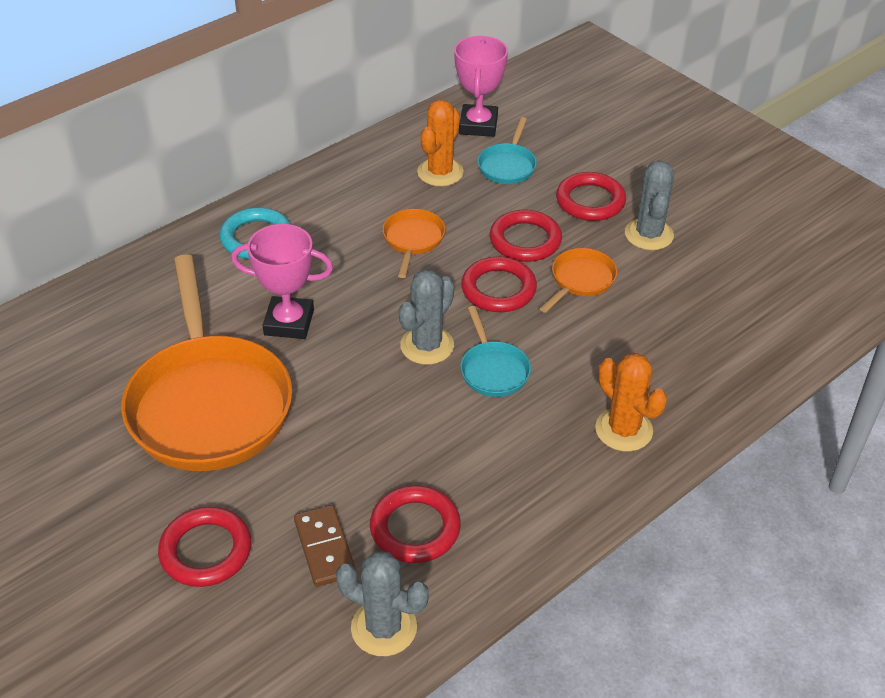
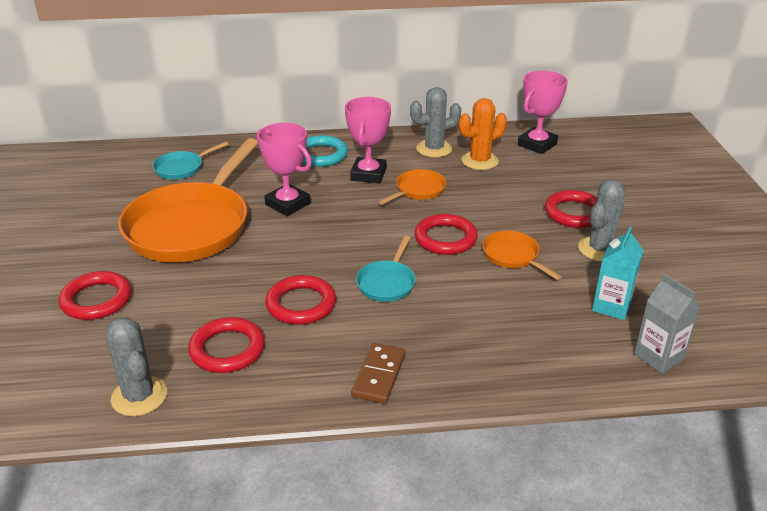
camera: 35 degrees right, 10 degrees down
brown domino [294,505,356,587] -> brown domino moved to [351,343,405,404]
grey cactus [399,269,454,365] -> grey cactus moved to [410,87,461,157]
turquoise pan [478,117,537,184] -> turquoise pan moved to [153,141,229,180]
red ring [490,210,562,262] -> red ring moved to [265,275,336,325]
orange pan [540,248,617,313] -> orange pan turned 105 degrees counterclockwise [483,231,562,280]
orange cactus [595,353,667,452] -> none
none -> pink trophy [345,97,391,184]
none -> turquoise carton [592,227,644,320]
none -> grey carton [634,274,701,373]

